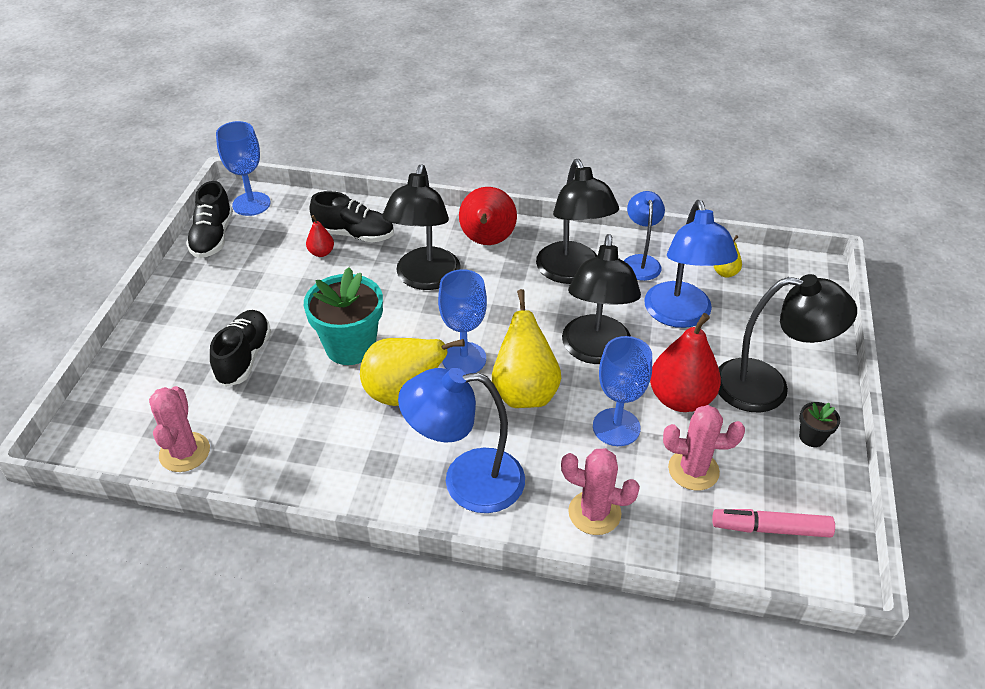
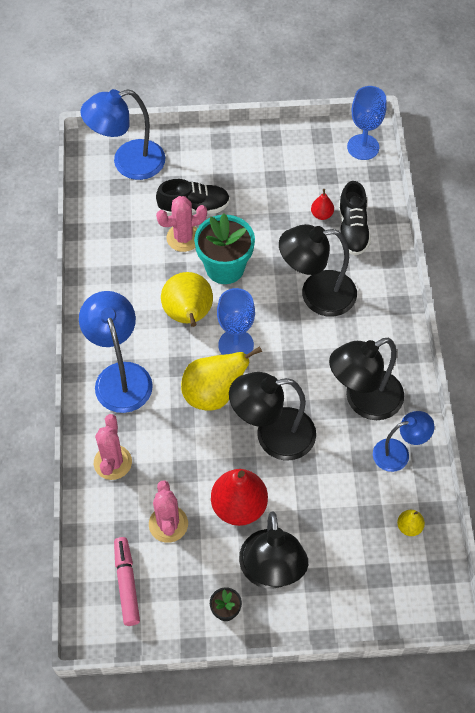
camera: 75 degrees right, 15 degrees up
pink cactus [149,386,210,472] -> pink cactus moved to [156,196,207,252]
black shoe [186,181,233,258] -> none
red pear [459,187,517,245] -> none
blue goblet [593,336,652,446] -> none
blue lamp [644,200,738,328] -> blue lamp moved to [80,89,166,180]

